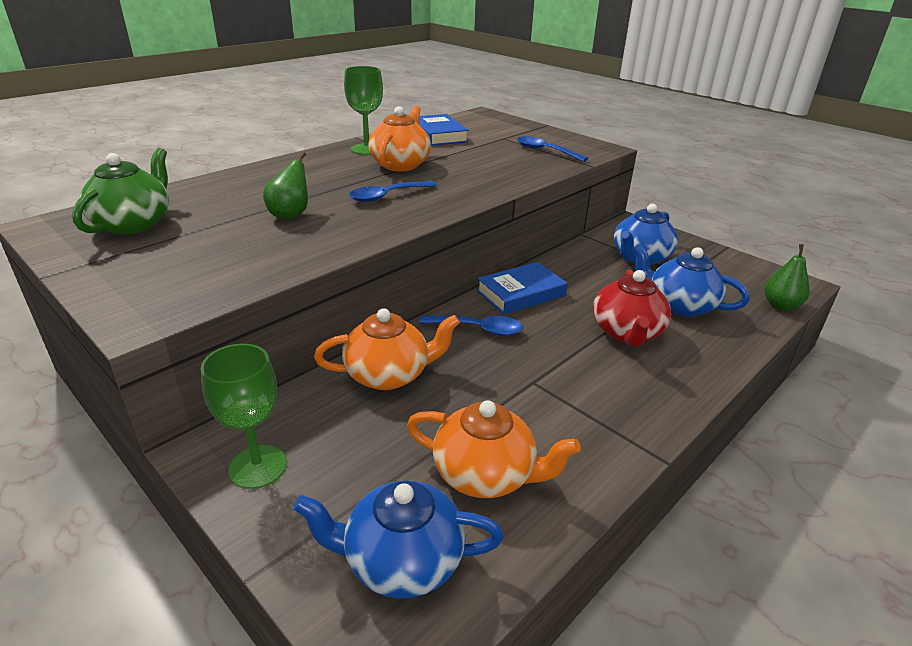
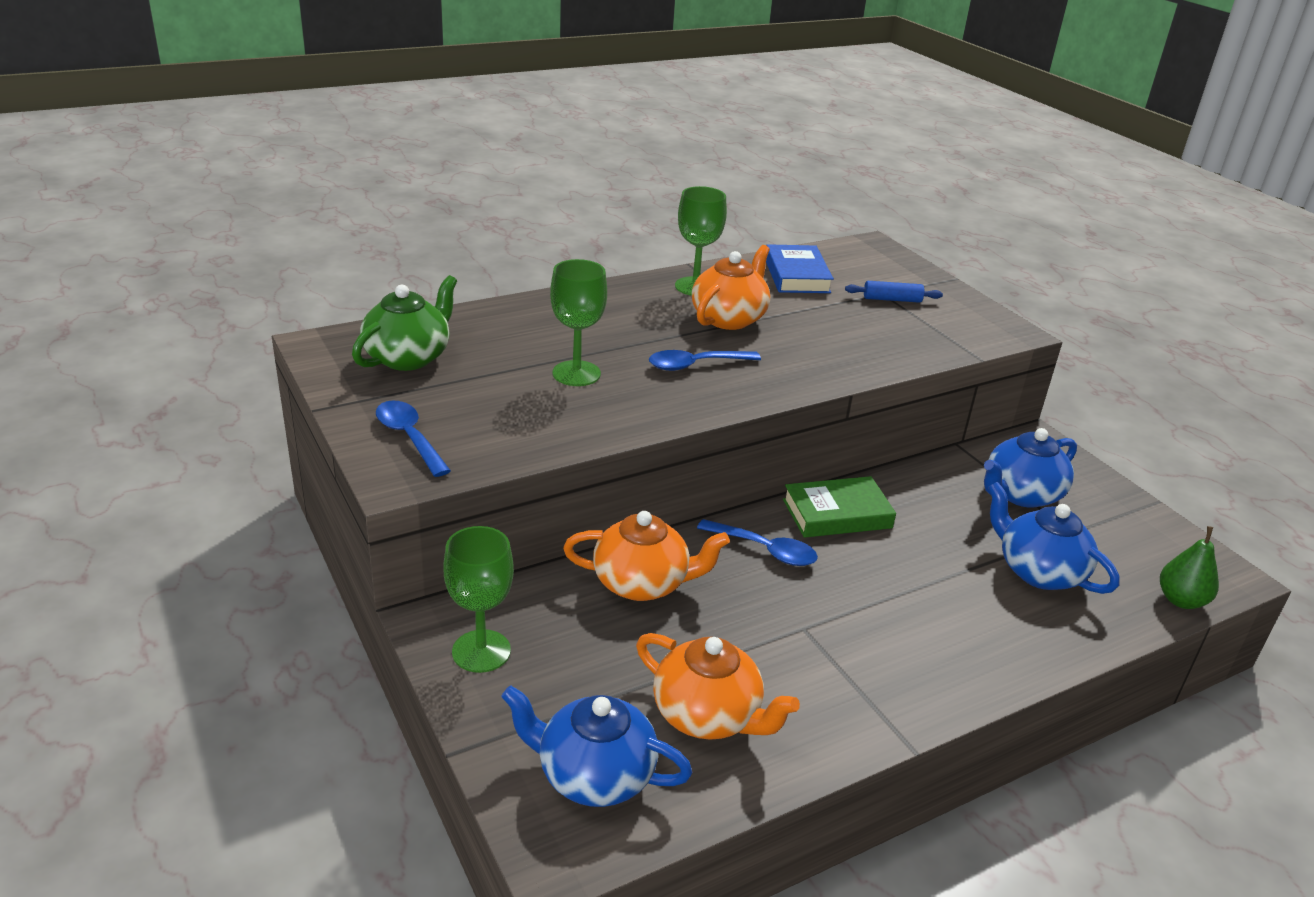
camera: 15 degrees right, 0 degrees up
green pear [263,152,308,220] -> green goblet [550,259,607,386]
blue book [477,262,567,315] -> green book [783,476,896,538]
blue spoon [517,136,588,162] -> blue spoon moved to [376,400,451,477]
red teapot [593,270,671,347] -> none
none -> blue rolling pin [845,281,943,303]

